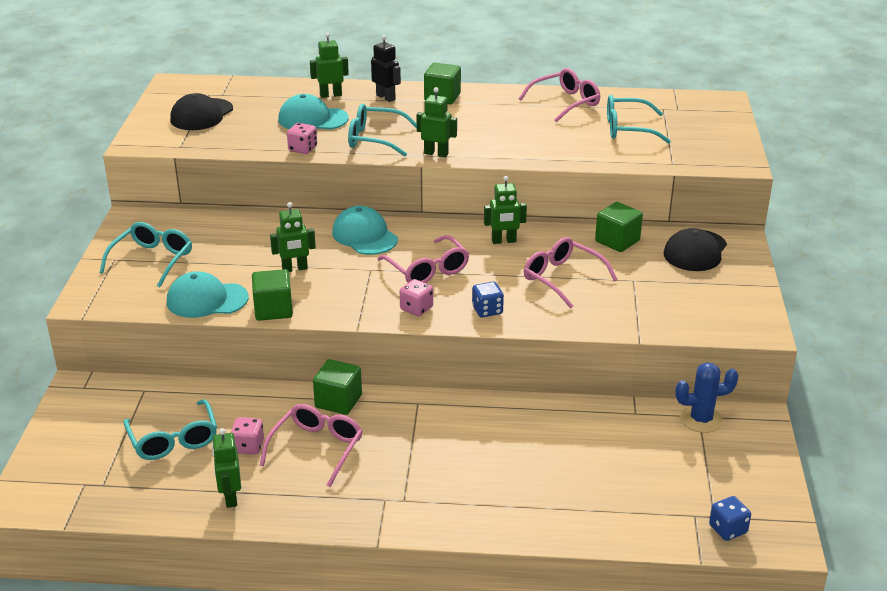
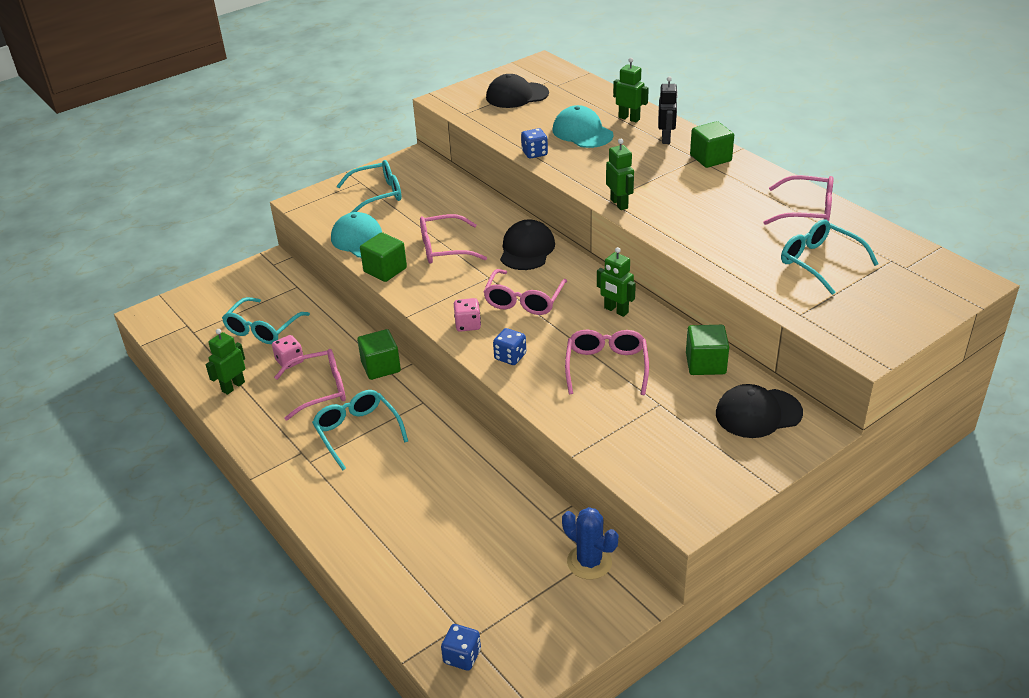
camera: 50 degrees right, 5 degrees up
green robot [270,202,316,272] -> pink glasses [420,214,487,264]
pink dice [287,123,317,154] -> blue dice [521,128,548,159]
turquoise cap [332,206,398,255] -> black cap [500,219,555,270]
turquoise glasses [348,104,417,156] -> turquoise glasses moved to [312,390,408,470]

